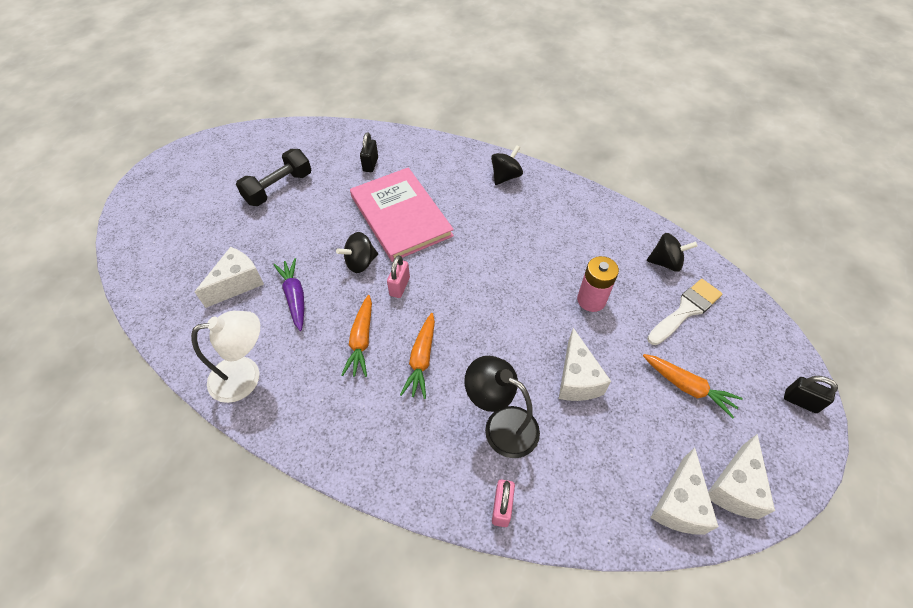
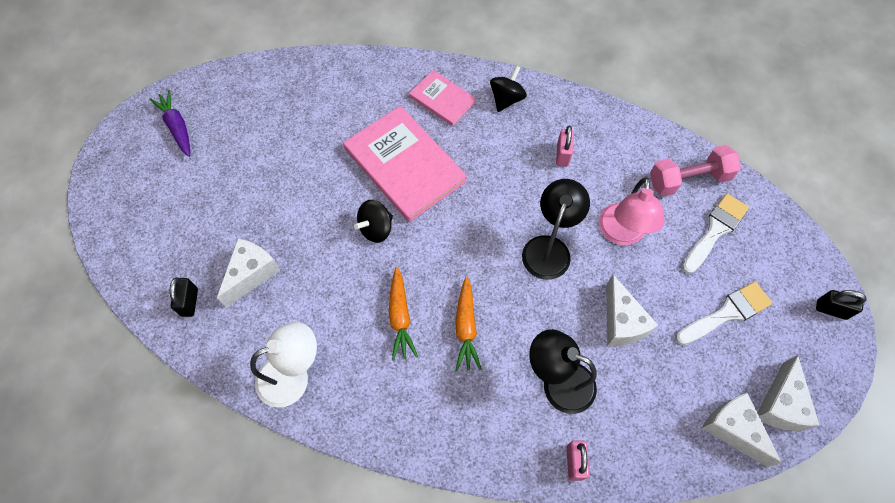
camera: 10 degrees left, 10 degrees up
black dumbbell [236,149,311,206] -> none
purple carrot [273,258,304,331] -> purple carrot moved to [149,90,190,157]
black padlock [360,132,378,172] -> black padlock moved to [170,277,198,317]
pink padlock [387,255,410,298] -> pink padlock moved to [556,126,574,167]
pink battery [577,256,619,312] -> pink lamp [599,177,665,245]
orange carrot [643,354,743,419] -> white brush [676,282,772,345]
black spinning top [647,233,697,272] -> pink dumbbell [650,145,741,196]
white cheese [650,447,719,535] -> white cheese turned 135 degrees clockwise [702,393,782,467]
none -> pink book [409,70,476,126]
none -> black lamp [522,179,590,280]

